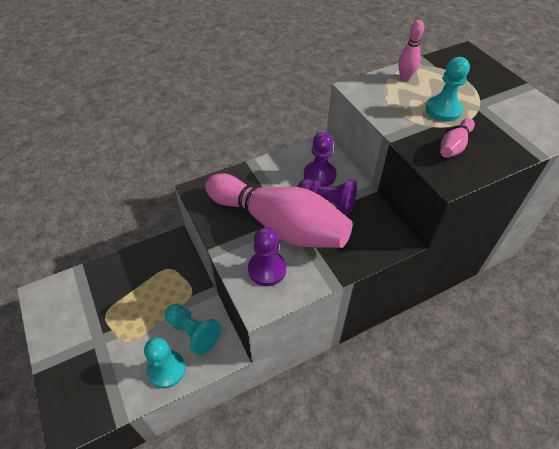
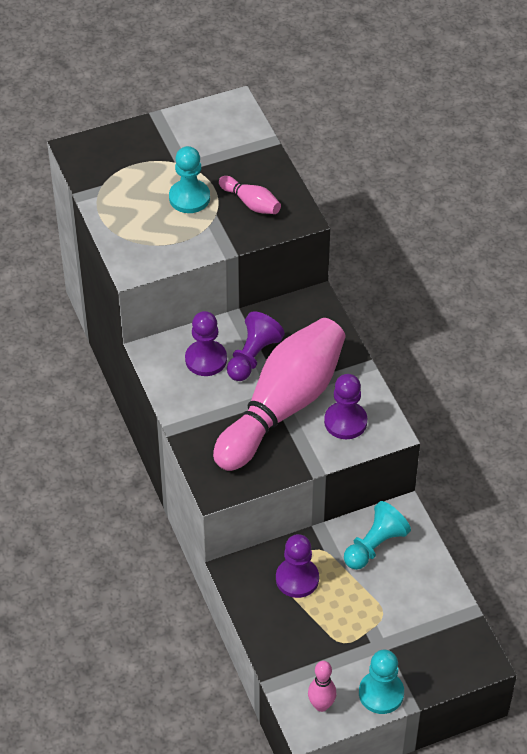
camera: 85 degrees left, 0 degrees up
turquoise pawn [144,337,186,388] -> turquoise pawn moved to [359,650,404,714]
pink bowling pin [398,20,424,81] -> pink bowling pin moved to [308,661,337,712]
none -> purple pawn [276,534,319,598]

